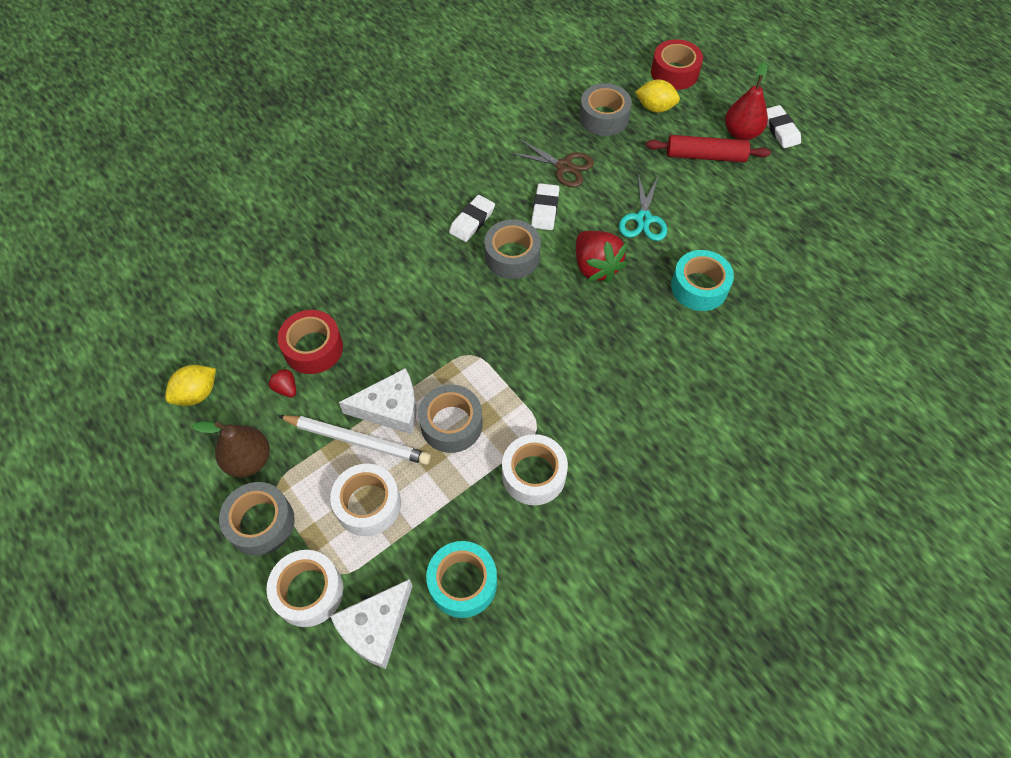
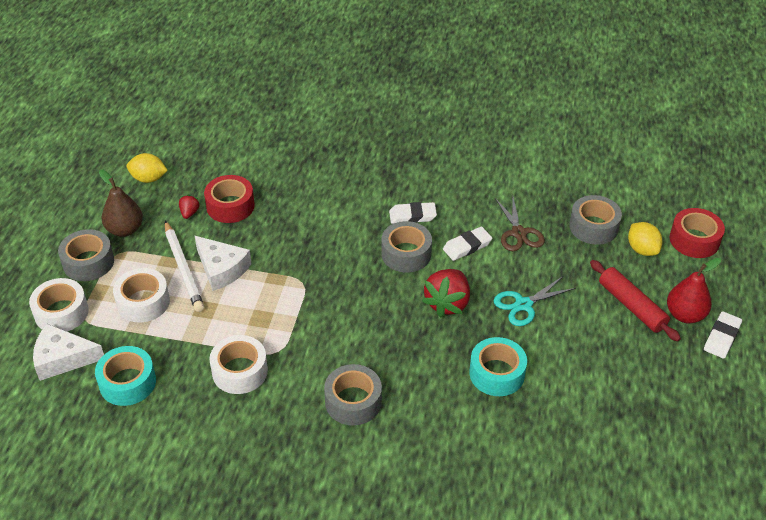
camera: 50 degrees right, 15 degrees down
grey tape [418,385,483,453] -> grey tape moved to [324,364,382,425]

